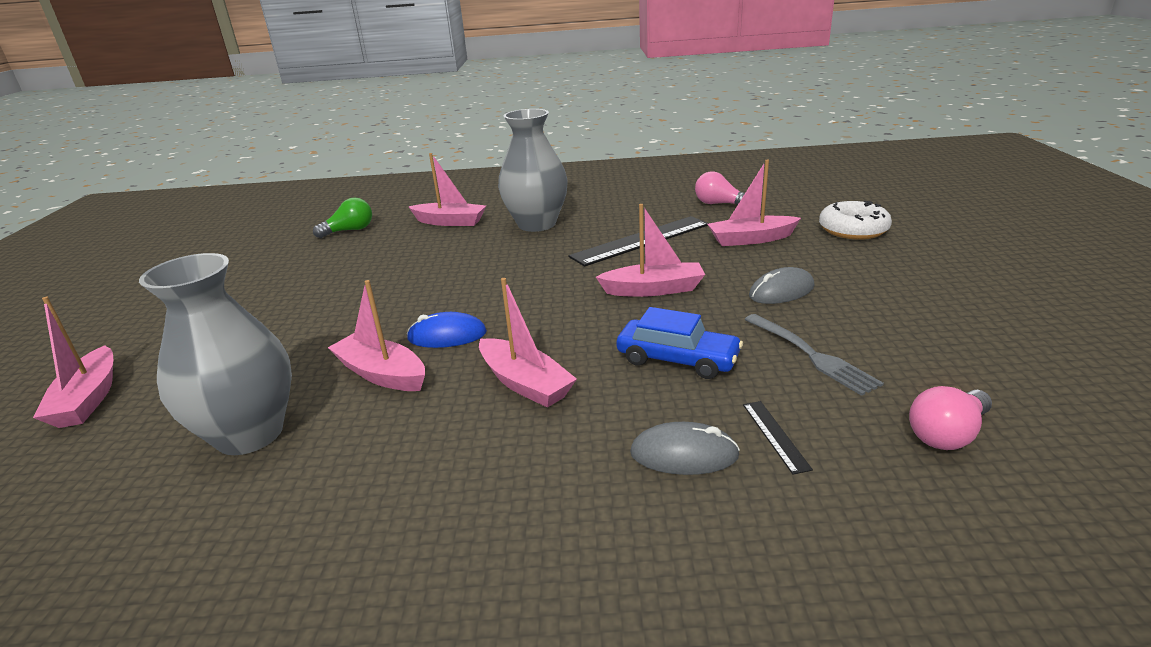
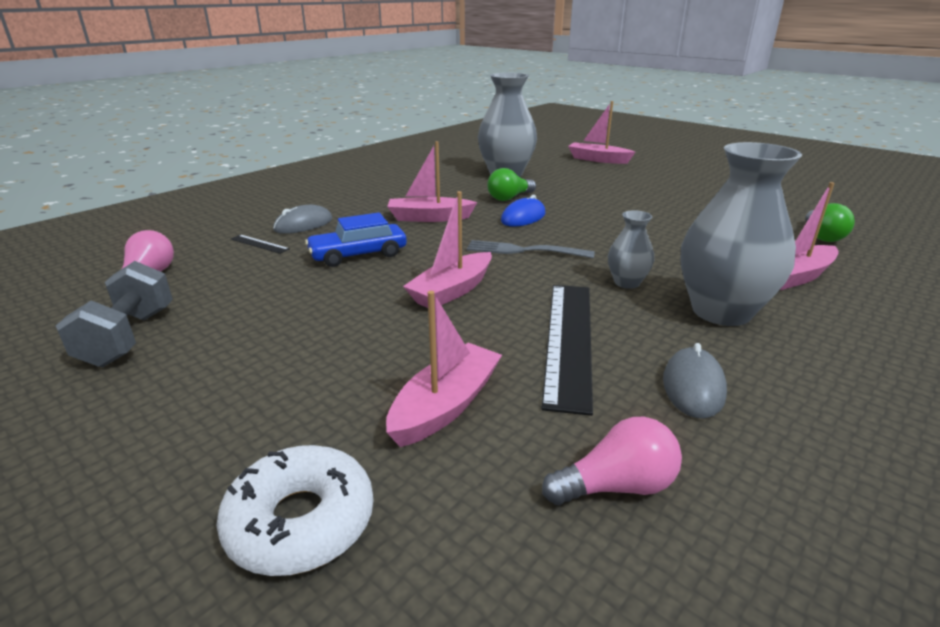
camera: 130 degrees right, 0 degrees up
pink boat [328,280,425,391] -> green light bulb [487,168,536,201]
grey fork [744,314,884,396] -> grey fork moved to [467,240,595,258]
grey mouse [749,267,814,304] -> grey mouse moved to [663,343,727,418]
none -> grey dumbbell [56,261,173,367]
none -> grey vase [608,210,654,289]

